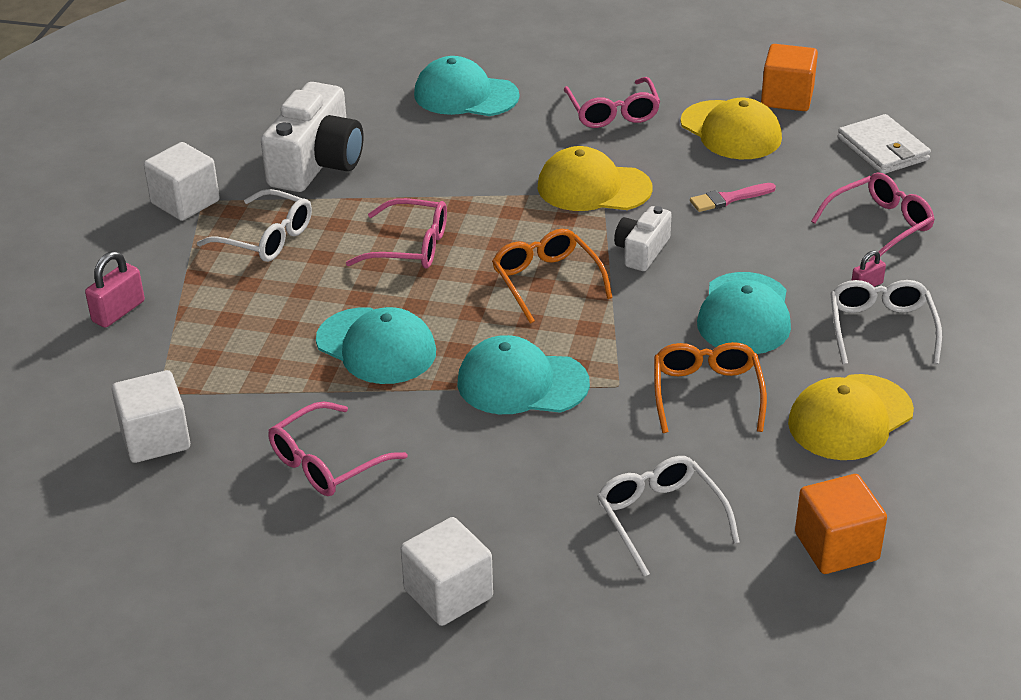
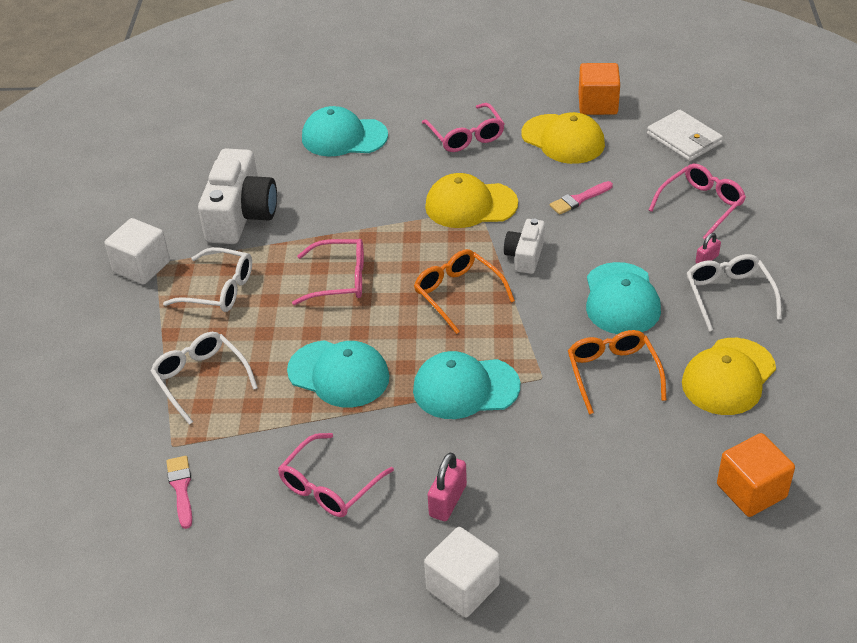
camera: 10 degrees left, 5 degrees up
pink padlock [85,251,145,328] -> pink padlock moved to [428,452,467,521]
white cube [111,370,190,463] -> pink brush [166,456,192,529]
white glasses [597,456,740,577] -> white glasses moved to [150,332,258,425]

